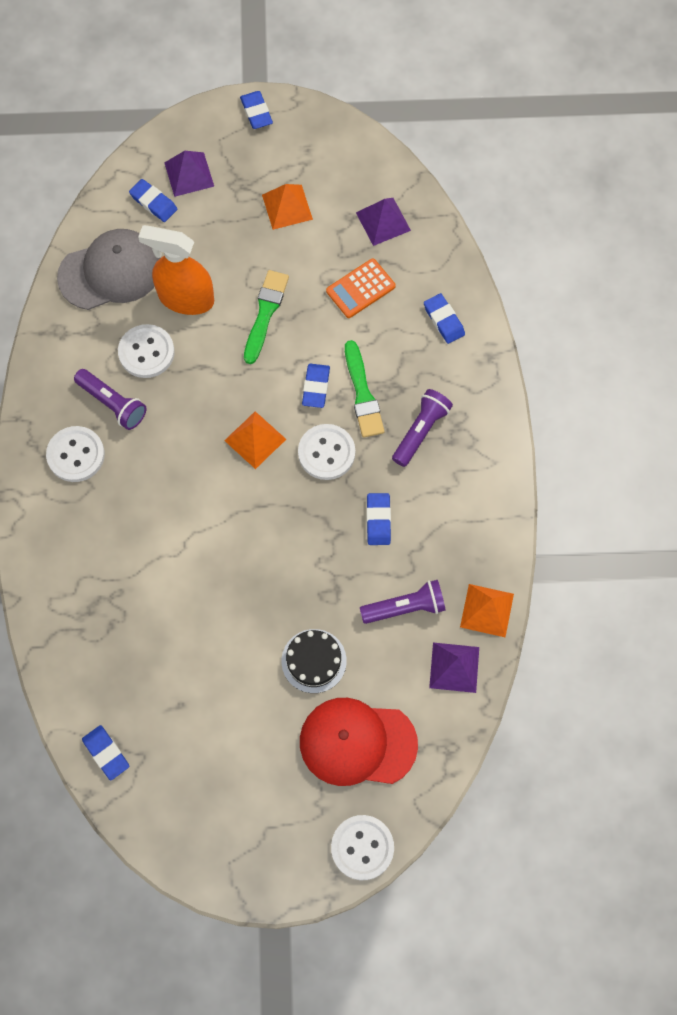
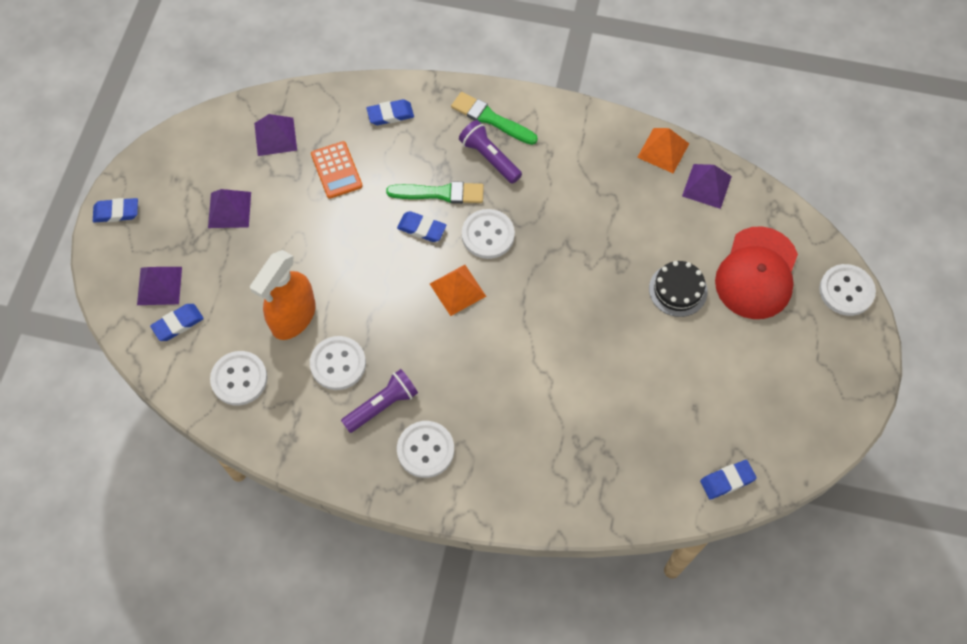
camera: 75 degrees left, 5 degrees down
grey cap [57,229,160,310] -> white button [210,351,268,406]
green brush [244,270,289,364] -> green brush moved to [451,92,538,145]
orange pyramid [262,184,313,230] -> purple pyramid [208,189,251,228]
purple flashlight [360,580,446,624] -> none
blue eraser [367,493,391,545] -> none

